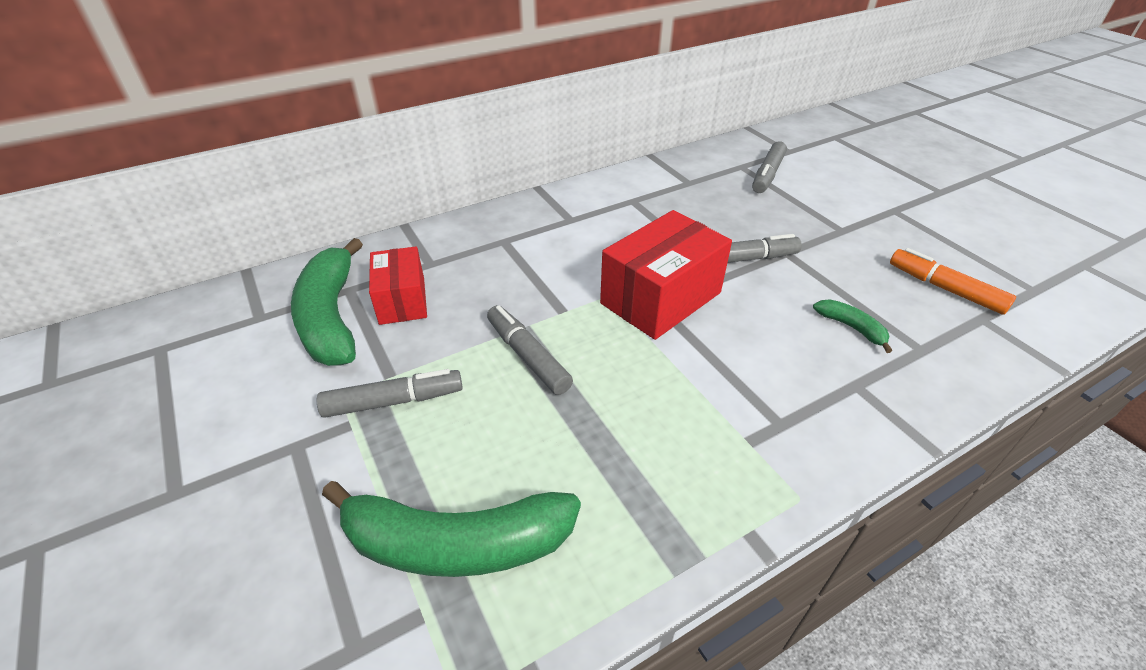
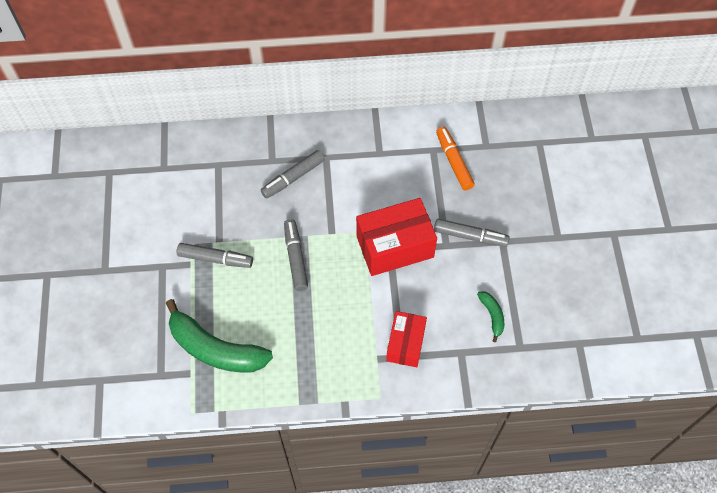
camera: 25 degrees right, 20 degrees up
green banana [291,238,363,366] -> none
red box [369,246,427,325] -> red box moved to [386,311,427,367]
grey marker [752,141,787,193] -> grey marker moved to [261,150,325,199]
orange marker [890,248,1016,315] -> orange marker moved to [436,127,475,190]

